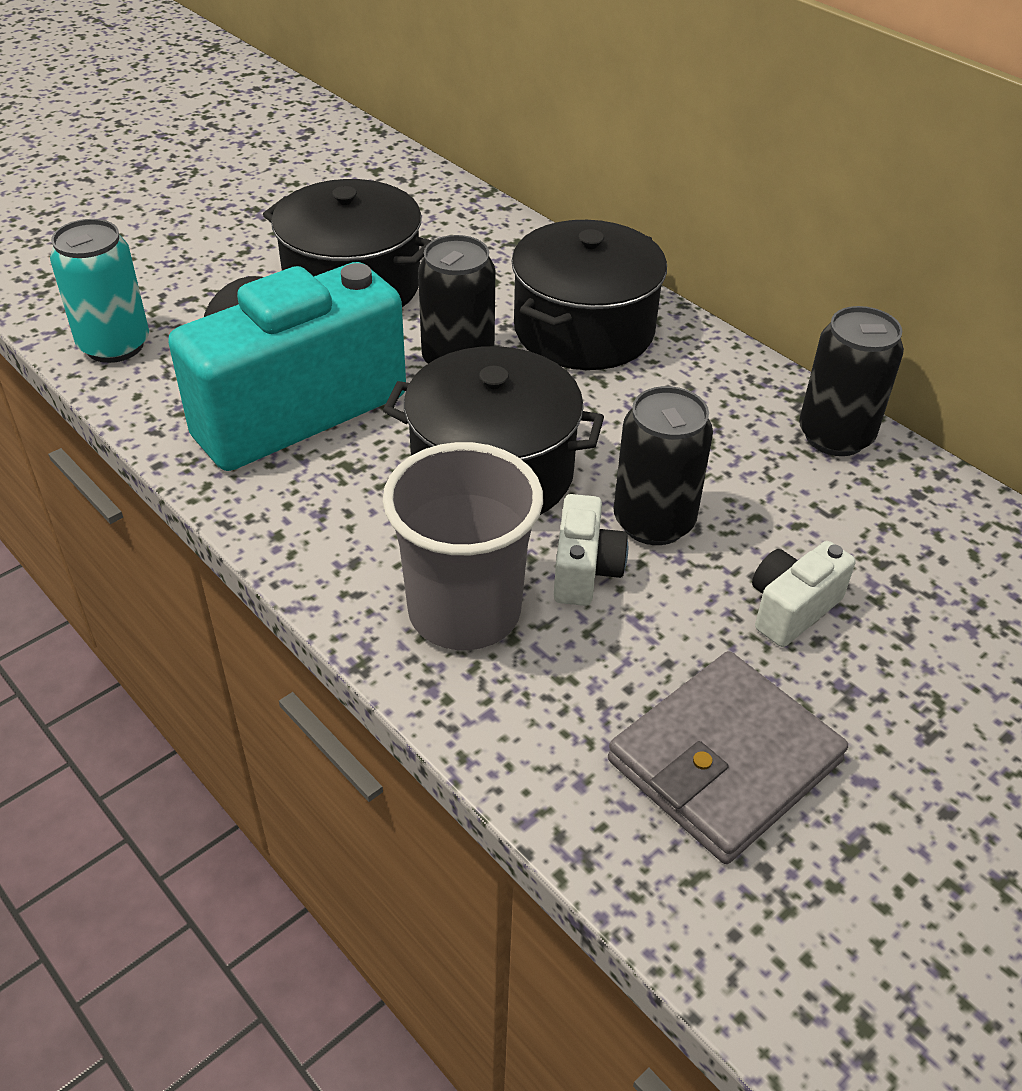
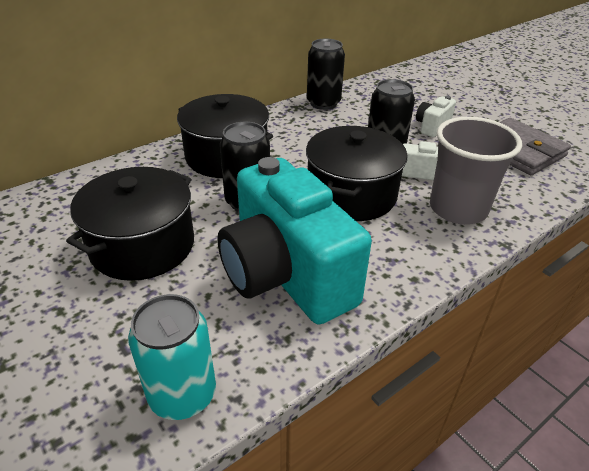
camera: 85 degrees left, 5 degrees down
white camera [752,541,855,647] -> white camera turned 75 degrees clockwise [416,96,456,137]

